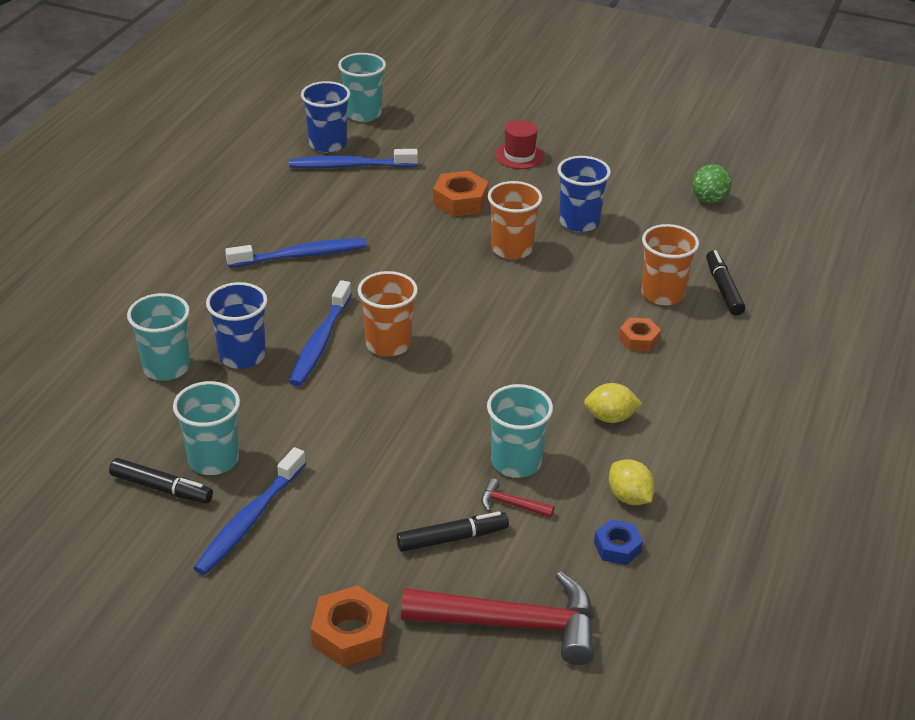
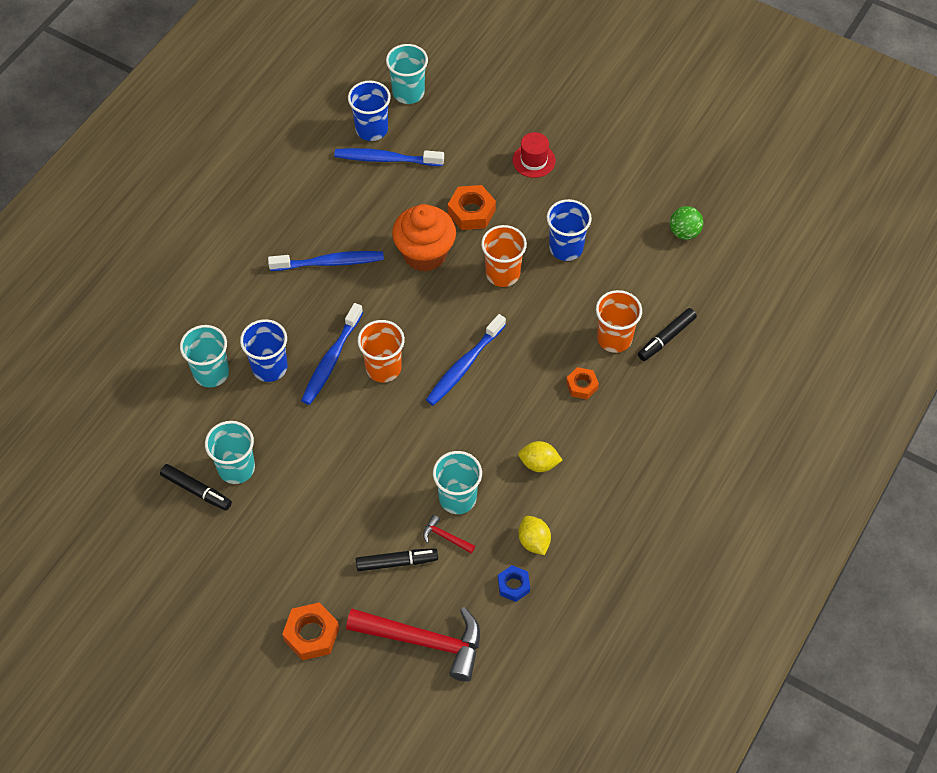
camera: 10 degrees right, 20 degrees up
blue toothbrush [193,447,306,575] -> blue toothbrush moved to [426,314,506,405]
black marker [706,250,745,316] -> black marker turned 135 degrees counterclockwise [638,308,697,361]
none -> orange cupcake [392,204,456,272]

